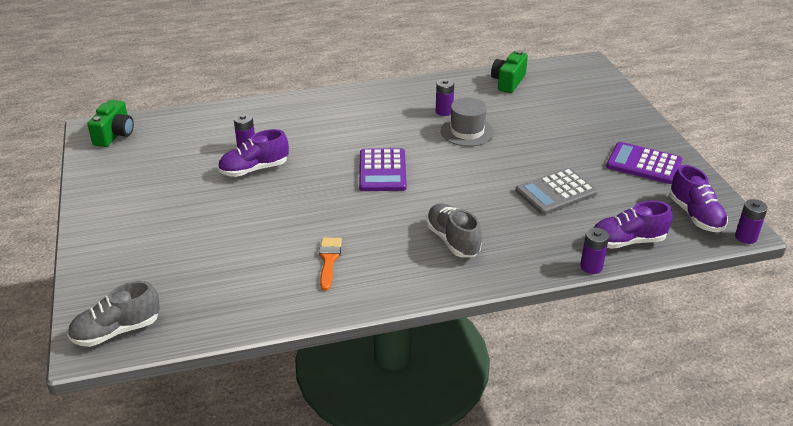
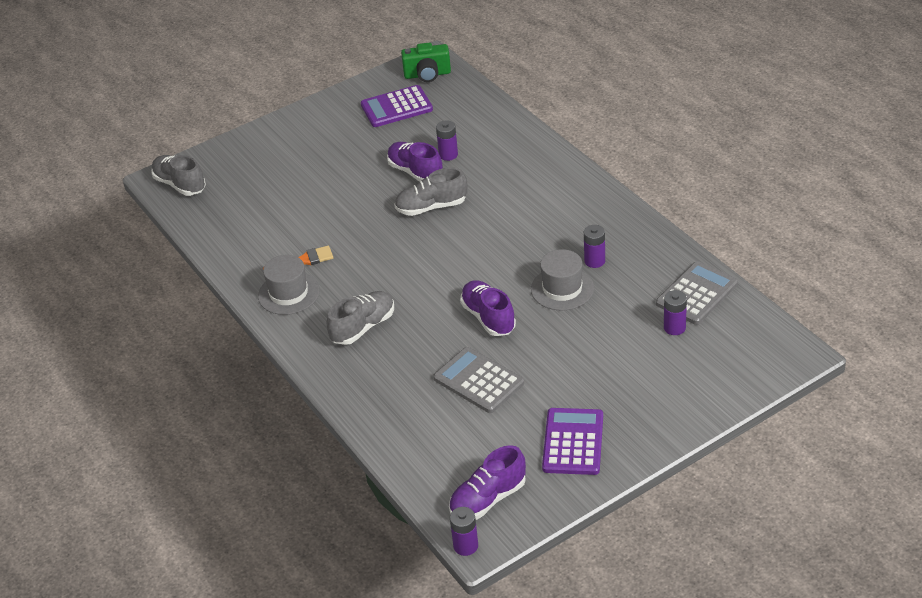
camera: 75 degrees right, 5 degrees up
purple calculator [359,148,407,191] -> purple calculator moved to [361,85,433,127]
green camera [491,51,528,93] -> grey calculator [656,261,738,325]
purple battery [580,228,609,274] -> purple battery moved to [664,290,687,335]
purple shoe [594,201,673,249] -> purple shoe moved to [460,280,516,336]
none -> grey hat [258,255,320,315]
none -> grey shoe [394,168,467,216]

